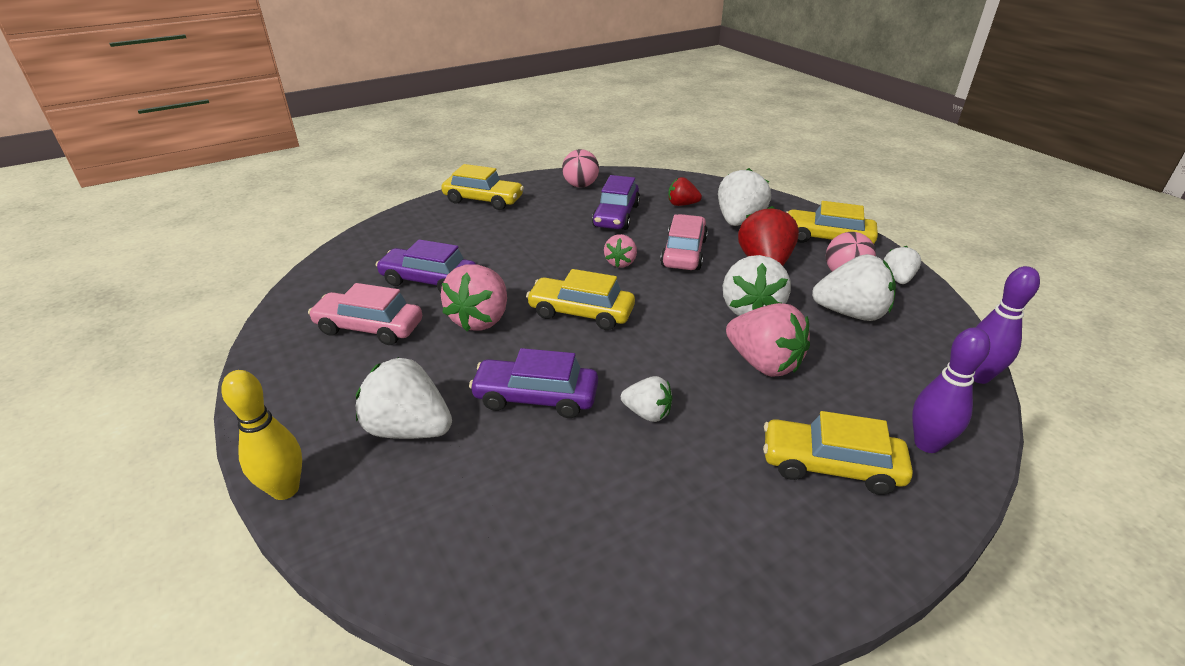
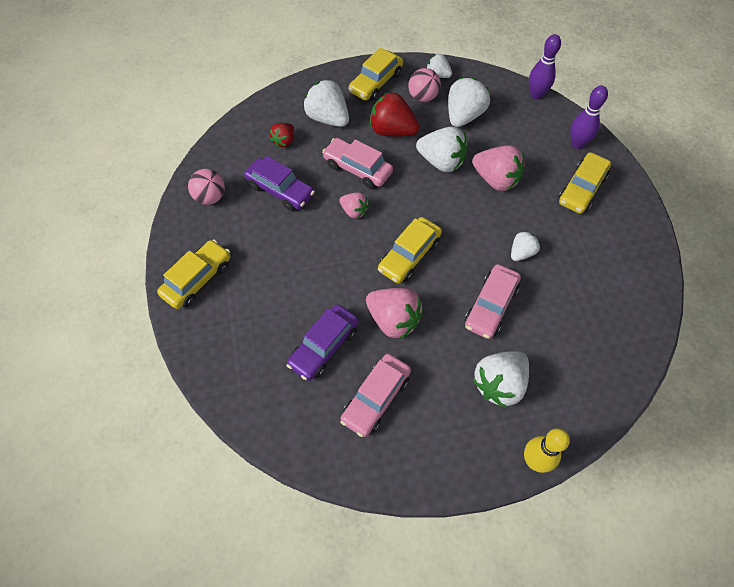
camera: 70 degrees left, 25 degrees up
purple car [469,348,598,418] -> pink car [465,264,521,339]
pink strawberry [726,303,810,377] -> pink strawberry turned 60 degrees clockwise [472,145,525,191]

